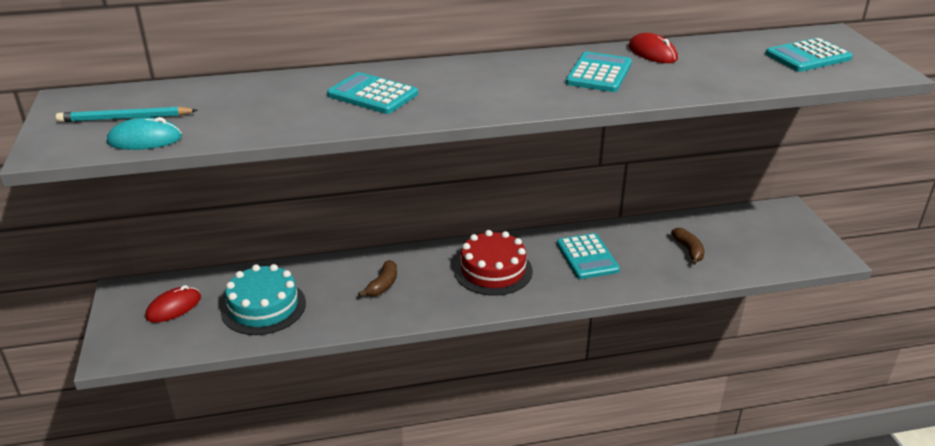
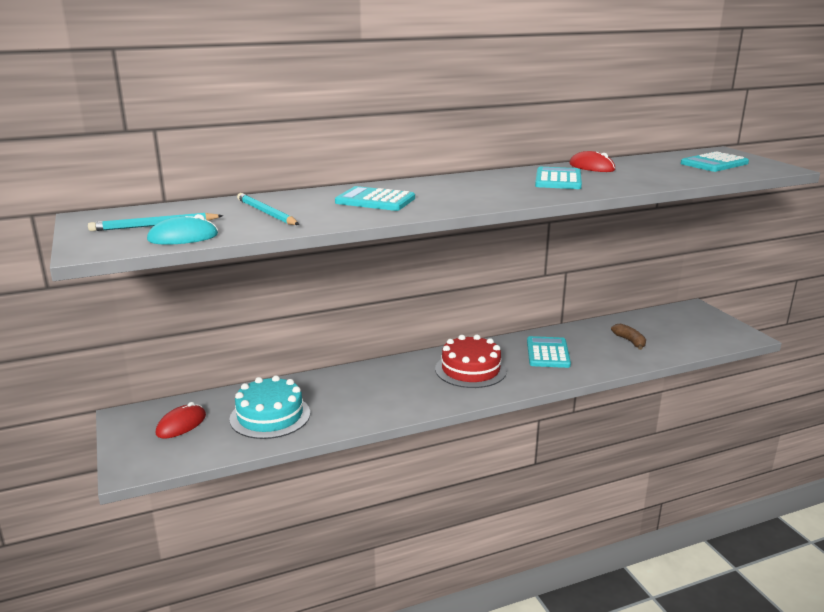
camera: 10 degrees left, 10 degrees down
brown banana [358,260,397,297] -> none
turquoise calculator [557,233,620,279] -> turquoise calculator turned 150 degrees counterclockwise [527,336,571,368]
none -> turquoise pencil [237,193,299,225]

